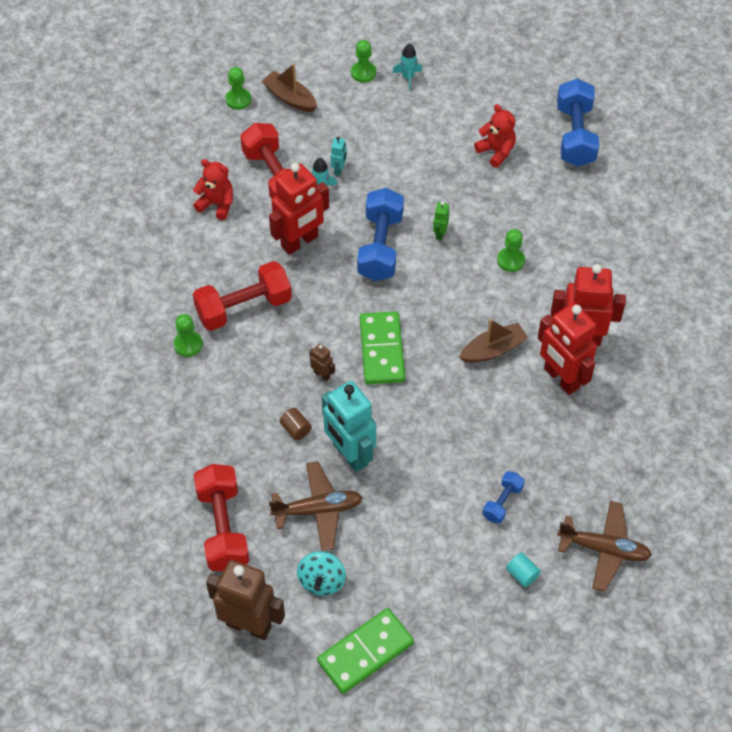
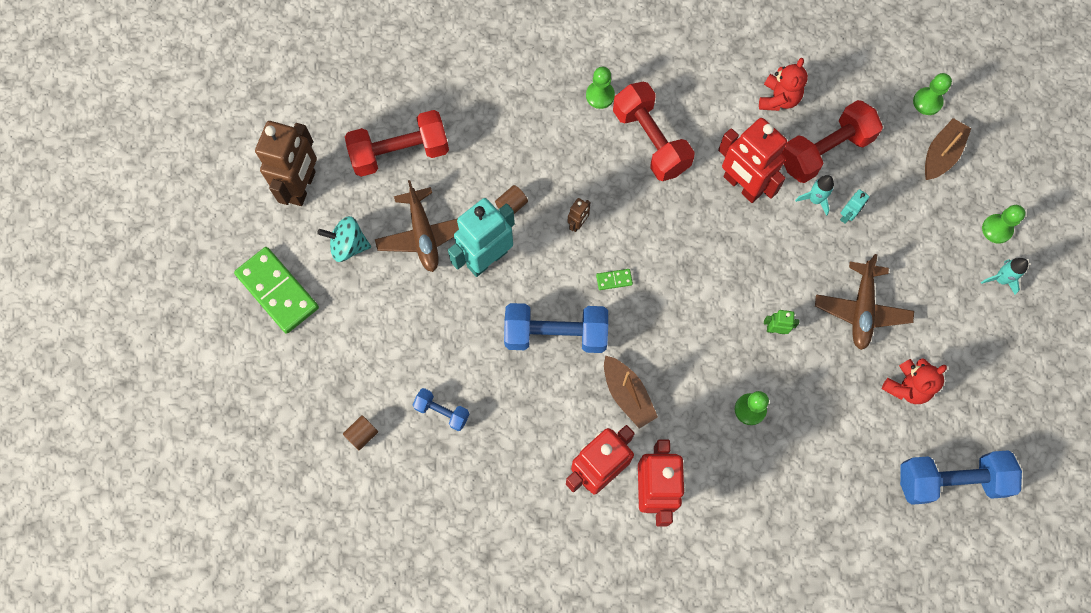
camera: 85 degrees right, 15 degrees up
turquoise robot [331,137,347,176] -> turquoise robot turned 60 degrees counterclockwise [840,189,869,224]
blue dumbbell [357,188,404,281] -> blue dumbbell moved to [504,303,608,353]
green domino [360,311,405,384] -> green domino [596,269,633,290], size x0.41
turquoise cylinder [506,552,541,587] -> brown cylinder [343,415,378,450]
brown plane [557,501,652,592] -> brown plane moved to [815,254,914,350]

